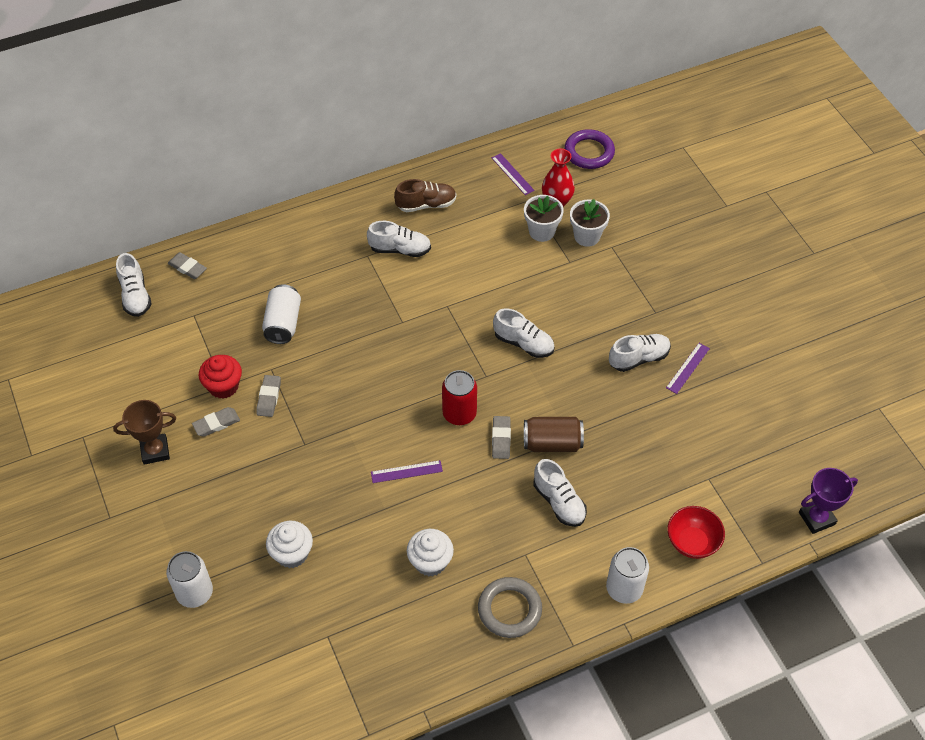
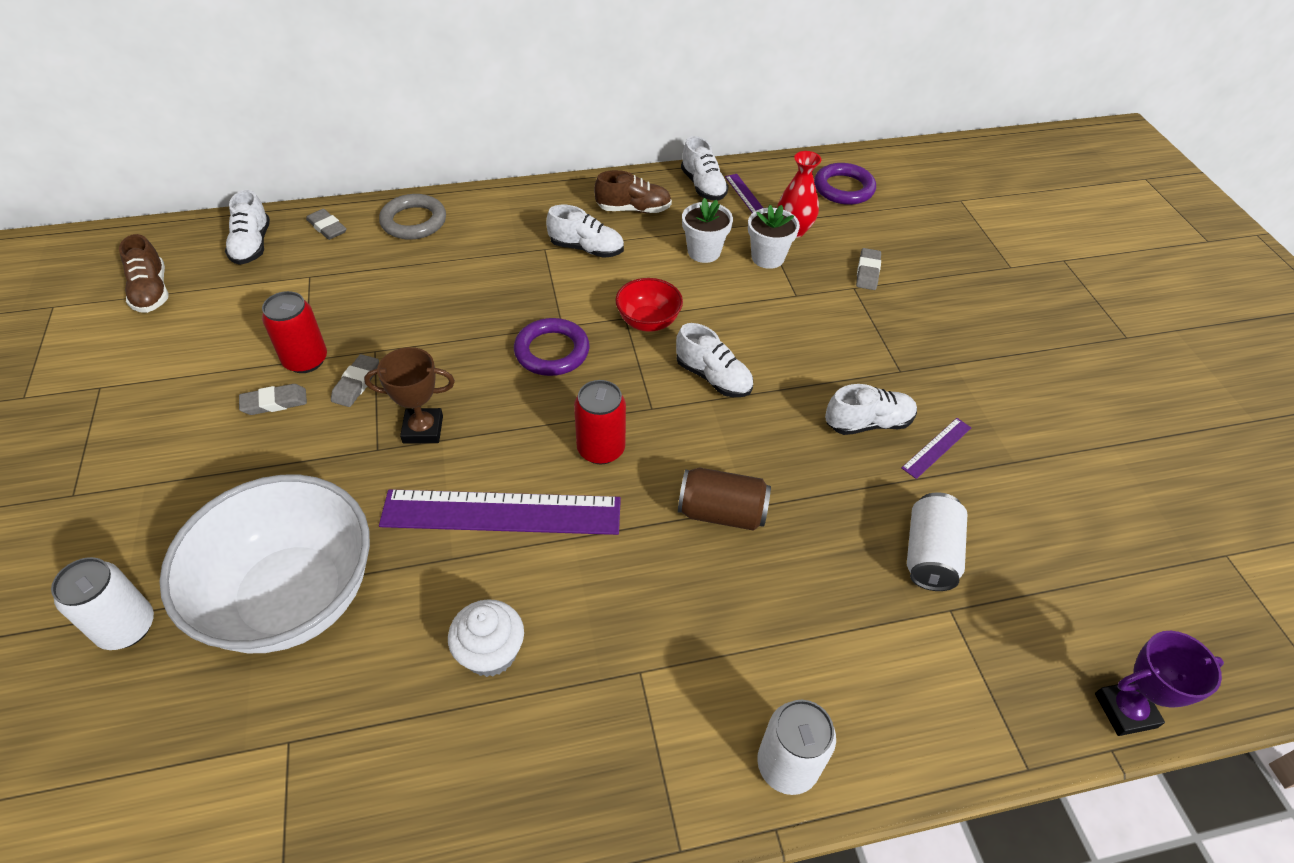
camera: 10 degrees right, 5 degrees down
brown trophy [113,400,176,465] -> brown trophy moved to [364,347,455,444]
red cupcake [199,355,242,399] -> red can [262,291,327,373]
white can [262,284,301,344] -> white can moved to [907,492,967,591]
white cupcake [266,521,313,568] -> white bowl [159,475,370,653]
purple ruler [371,460,443,483] -> purple ruler [379,489,621,535], size x2.27
grey ring [478,577,542,638] -> grey ring moved to [379,194,446,240]
grey eraser [492,416,511,459] -> grey eraser moved to [856,248,881,290]
white shoe [534,459,587,527] -> white shoe moved to [681,136,729,201]
white flower pot [570,199,610,247] -> white flower pot moved to [682,198,733,263]
red bowl [668,506,725,559] -> red bowl moved to [615,278,683,332]
none -> brown shoe [119,234,168,313]
none -> purple ring [514,318,590,376]

